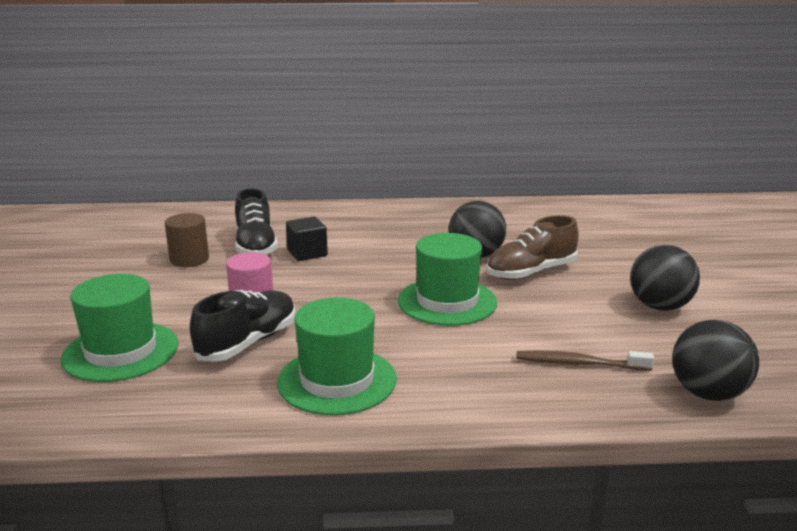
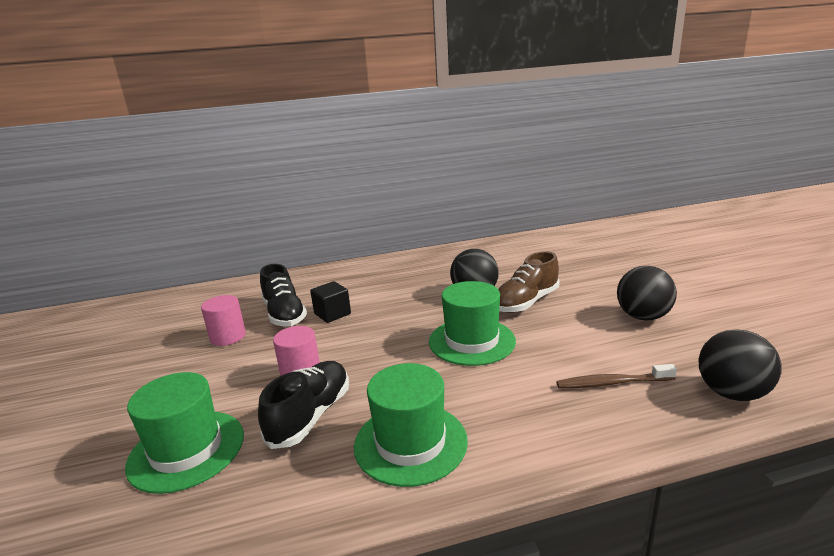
camera: 10 degrees left, 0 degrees up
brown cylinder [165,213,209,267] -> pink cylinder [201,295,246,346]

